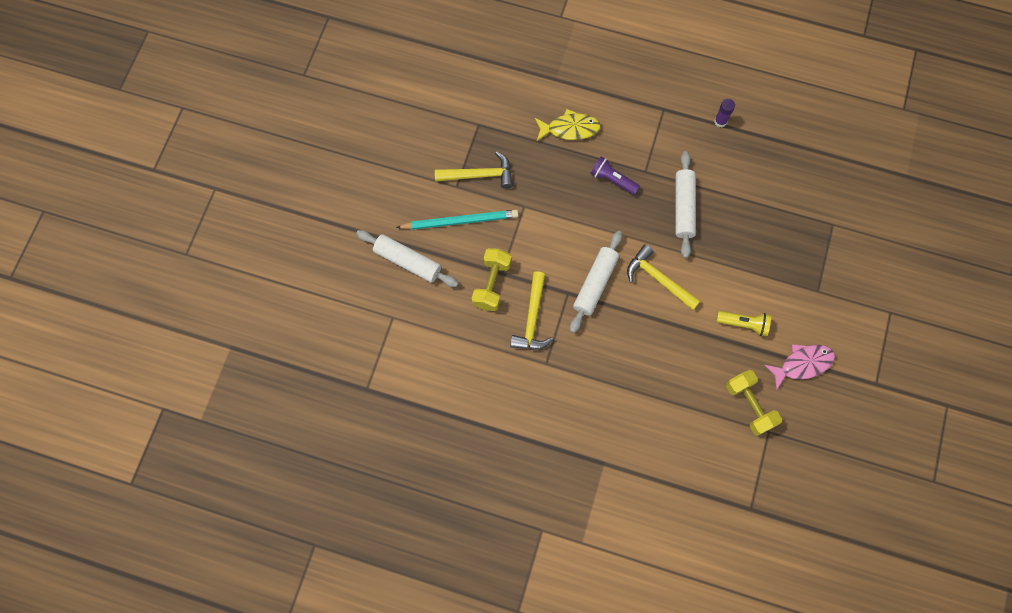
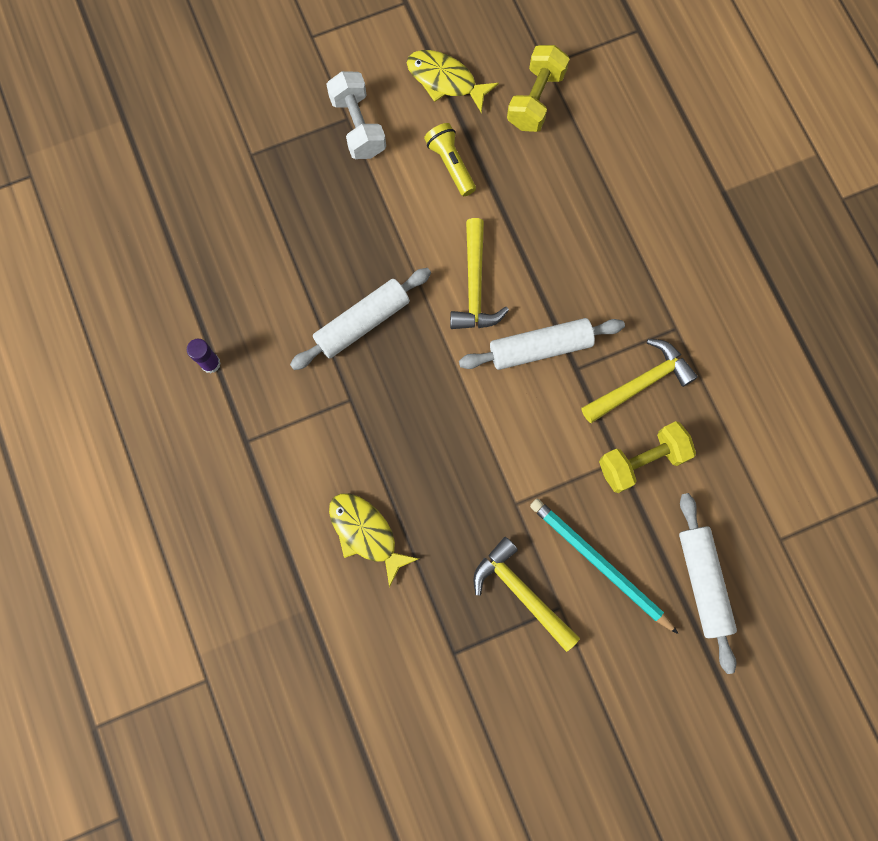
camera: 130 degrees left, 5 degrees up
purple flashlight [590,156,640,195] -> none
pink fish [764,344,835,390] -> yellow fish [407,50,499,113]
none -> white dumbbell [326,71,386,159]

